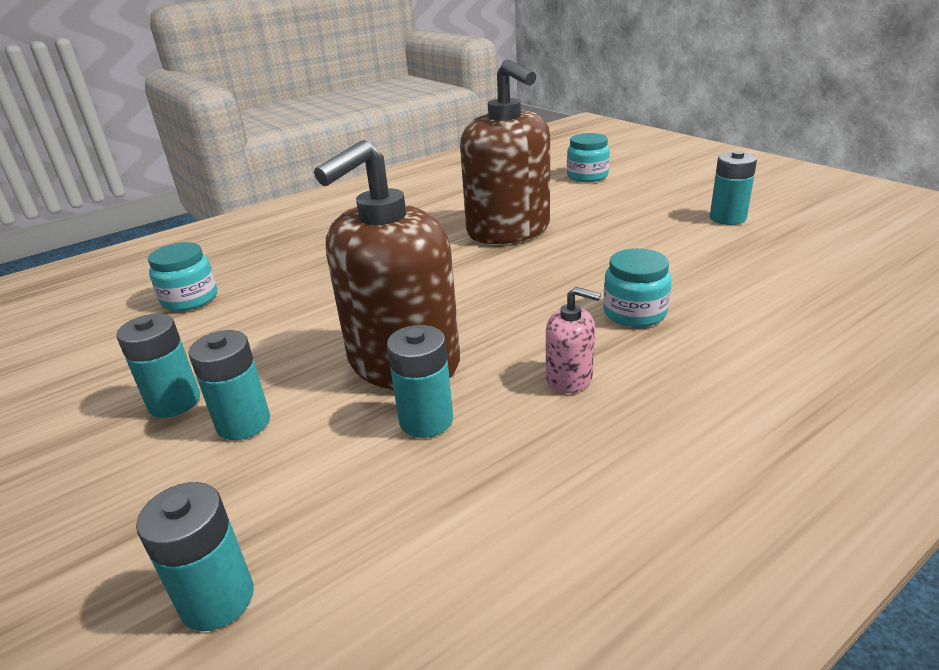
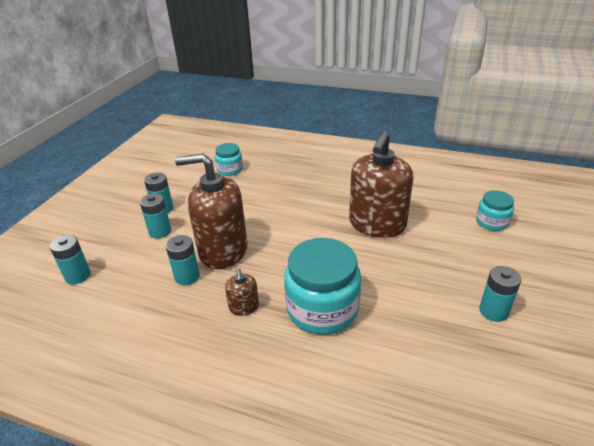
camera: 55 degrees right, 5 degrees up
pink soap dispenser [546,287,601,393] -> brown soap dispenser [225,268,259,316]
turquoise jar [603,248,672,327] -> turquoise jar [284,238,361,335], size x1.87

